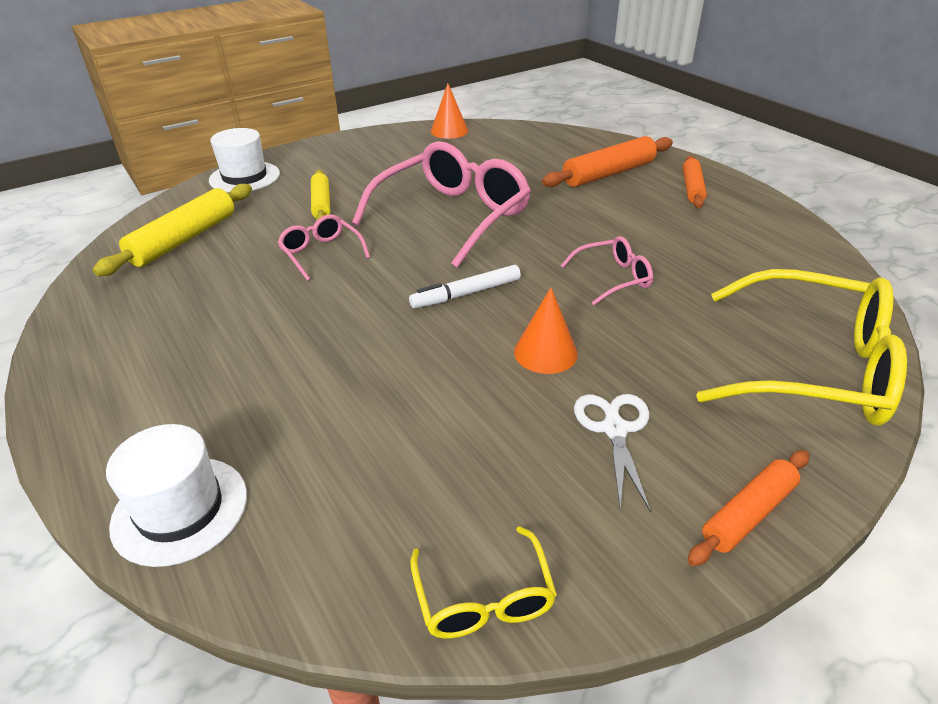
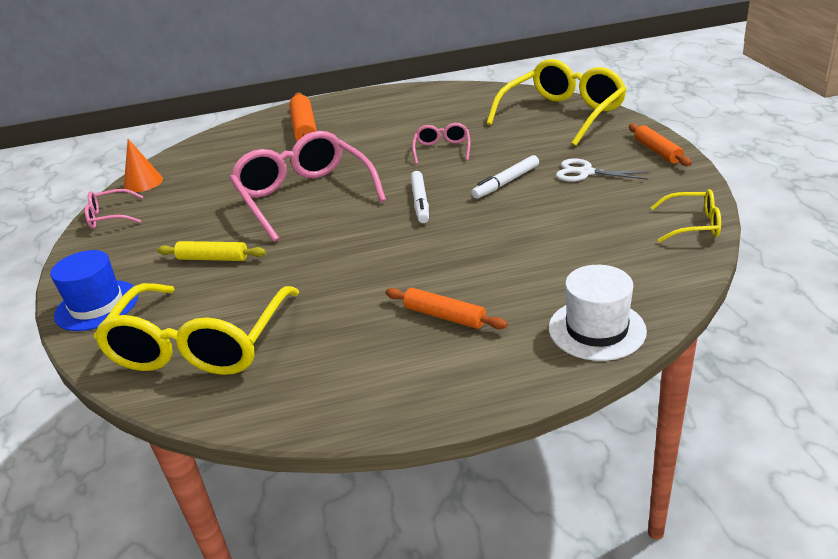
camera: 65 degrees left, 5 degrees down
yellow rolling pin [93,184,252,276] -> yellow glasses [94,283,299,375]
white hat [209,128,280,192] -> blue hat [50,250,138,331]
pink glasses [277,214,370,281] -> pink glasses moved to [85,189,143,229]
orange cone [514,287,578,374] -> white marker [471,155,539,199]
orange rolling pin [683,156,707,208] -> orange rolling pin moved to [385,288,508,329]

